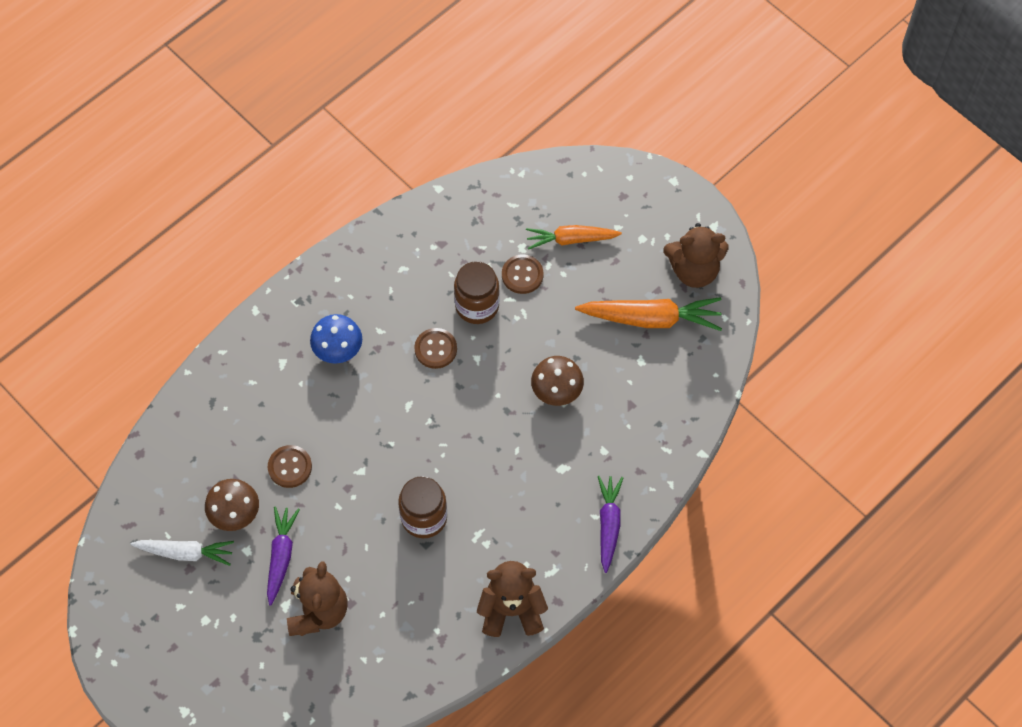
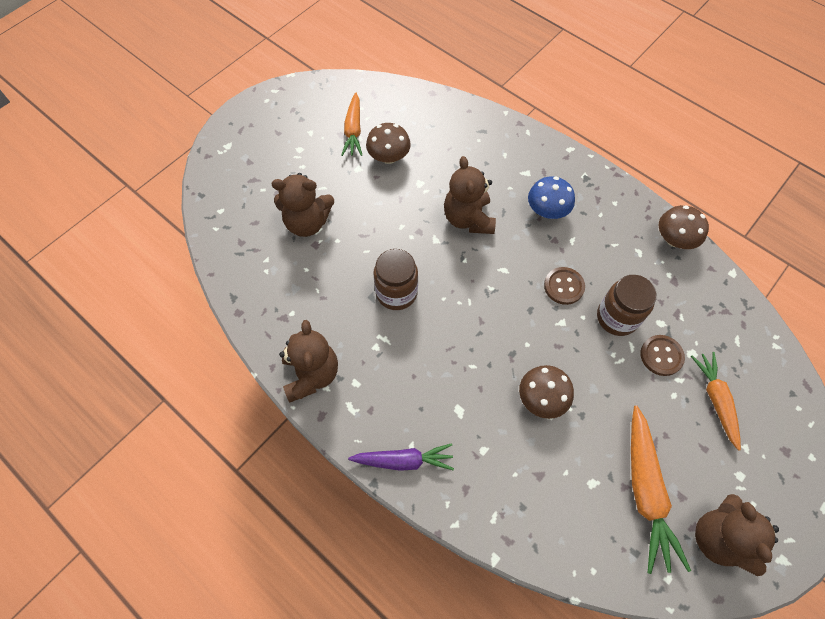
camera: 85 degrees right, 0 degrees up
white carrot [130,540,234,566] -> orange carrot [341,93,362,156]
purple carrot [267,507,300,605] -> none
brown button [268,445,312,488] -> none
none -> brown teddy bear [444,156,496,234]
none -> brown mushroom [659,205,709,249]

